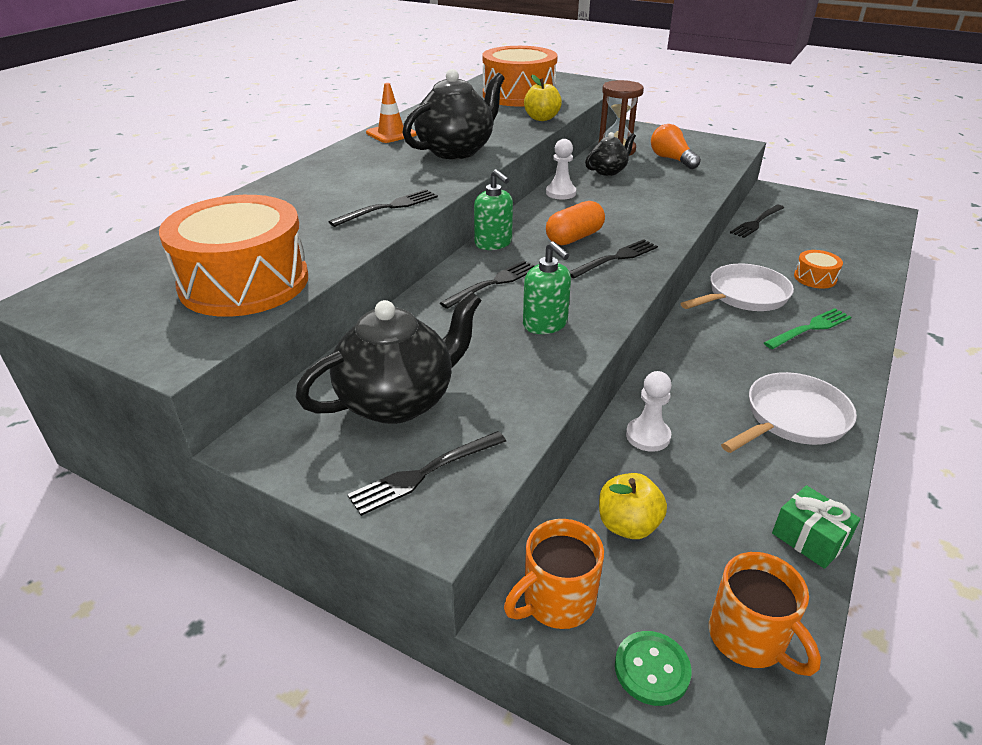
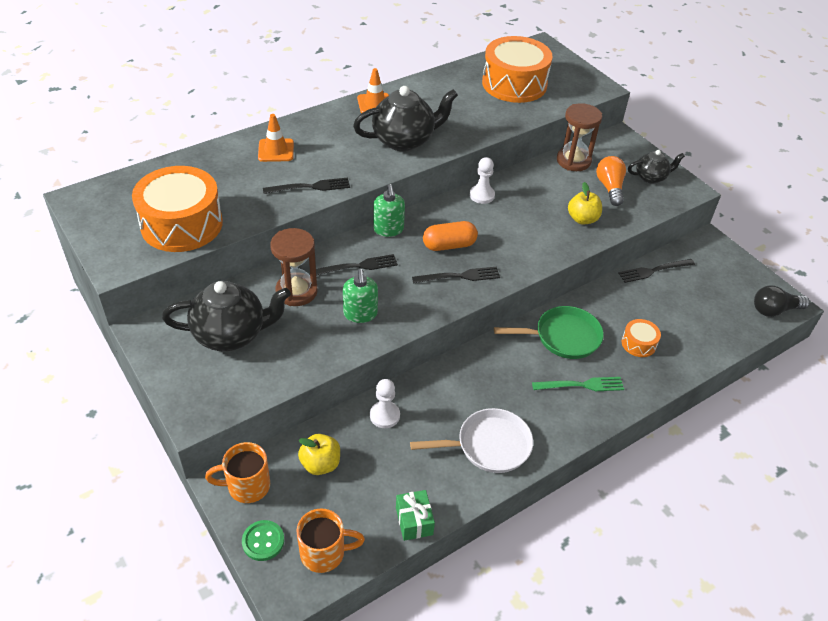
camera: 25 degrees right, 10 degrees up
black fork [347,431,506,516] -> none
yellow apple [524,75,562,121] -> yellow apple moved to [568,182,602,225]
black teapot [585,132,636,176] -> black teapot moved to [628,150,685,184]
white pan [680,264,794,311] -> green pan [494,306,604,359]
orange mug [709,552,821,676] -> orange mug turned 90 degrees counterclockwise [296,509,365,573]
none -> orange traffic cone [258,114,294,162]
none -> brown hourglass [270,228,318,306]
none -> black light bulb [754,286,810,317]

